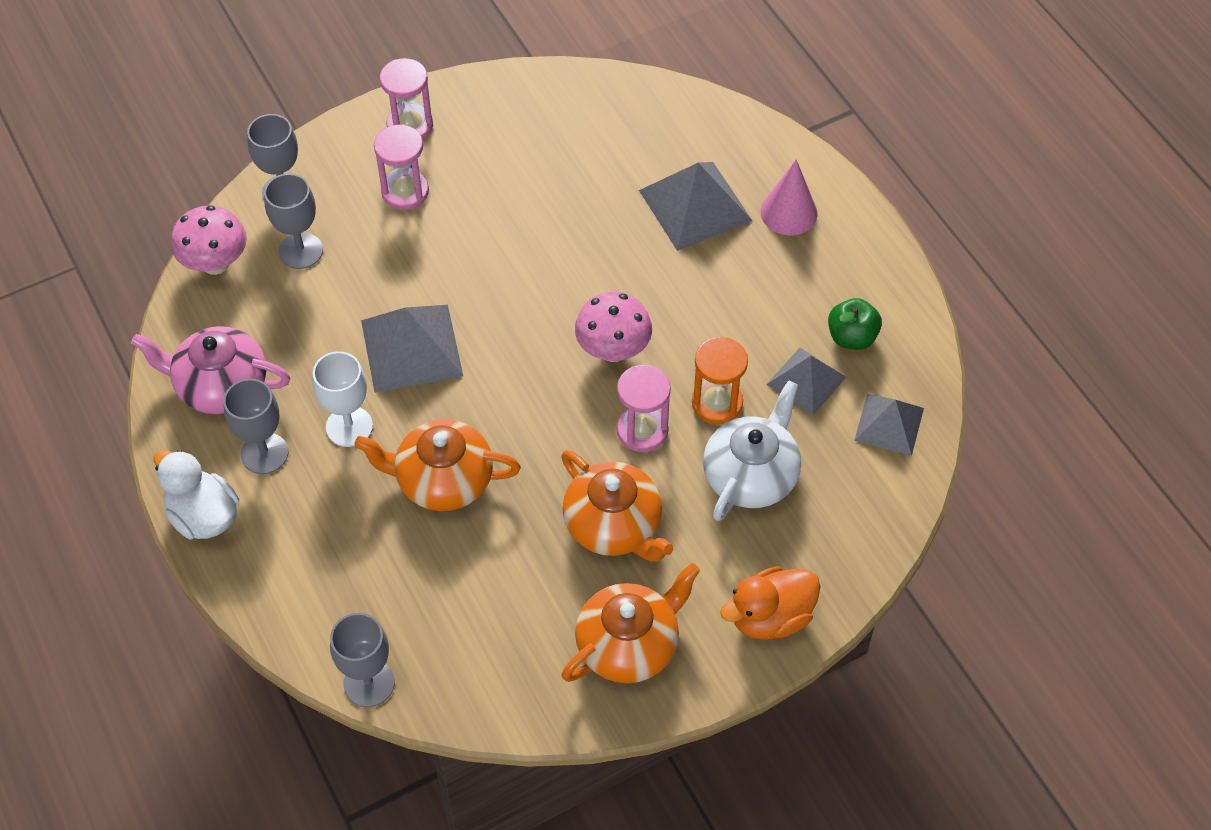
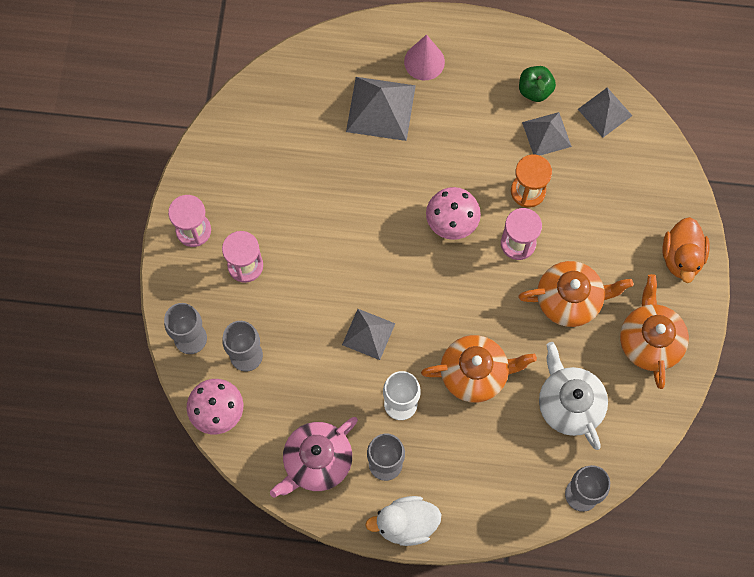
camera: 55 degrees left, 15 degrees up
orange teapot [354,419,521,511] -> orange teapot turned 135 degrees counterclockwise [421,335,537,403]
grey pyramid [361,305,463,393] -> grey pyramid [342,309,395,360], size x0.64
white teapot [703,380,801,521] -> white teapot moved to [539,342,608,450]

